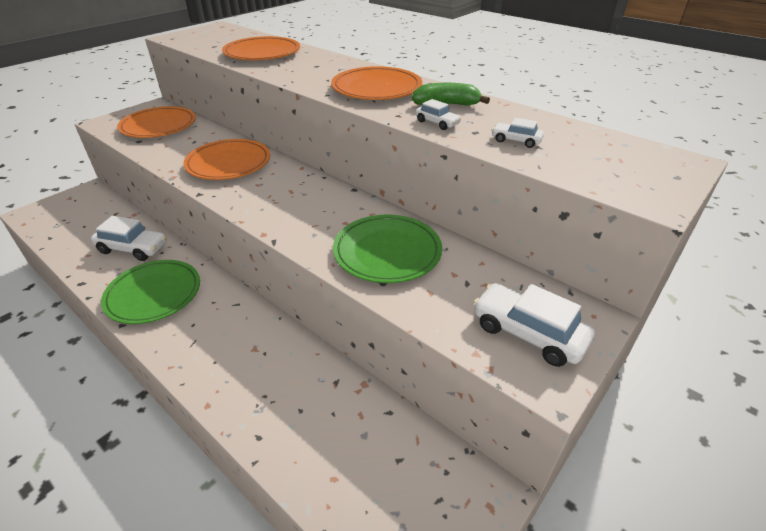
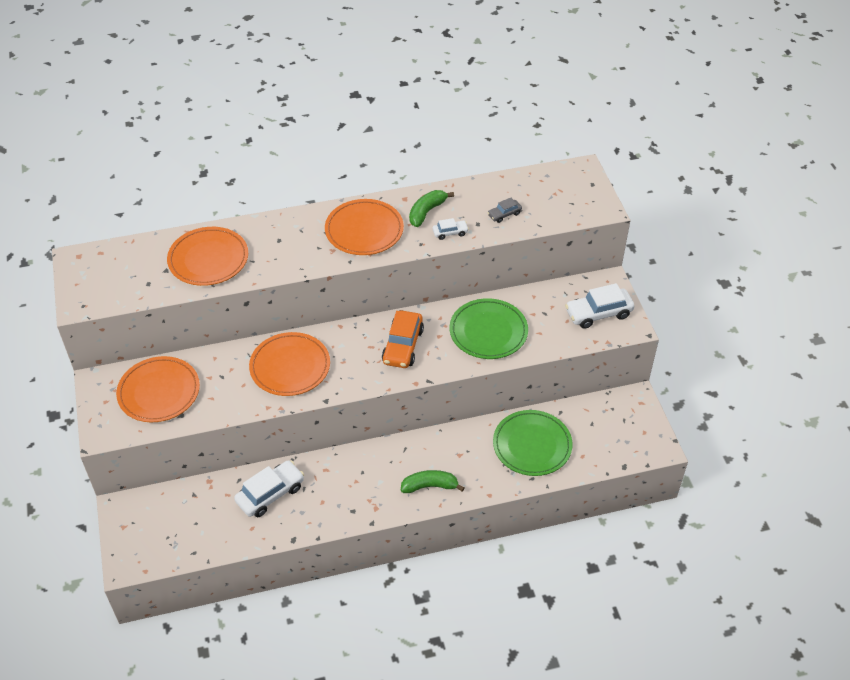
camera: 55 degrees left, 10 degrees up
green plate [101,260,200,324] -> green plate moved to [493,410,572,476]
white car [491,118,544,148] -> grey car [487,198,522,223]
none -> orange car [382,310,424,368]
none -> green banana [401,470,464,493]

